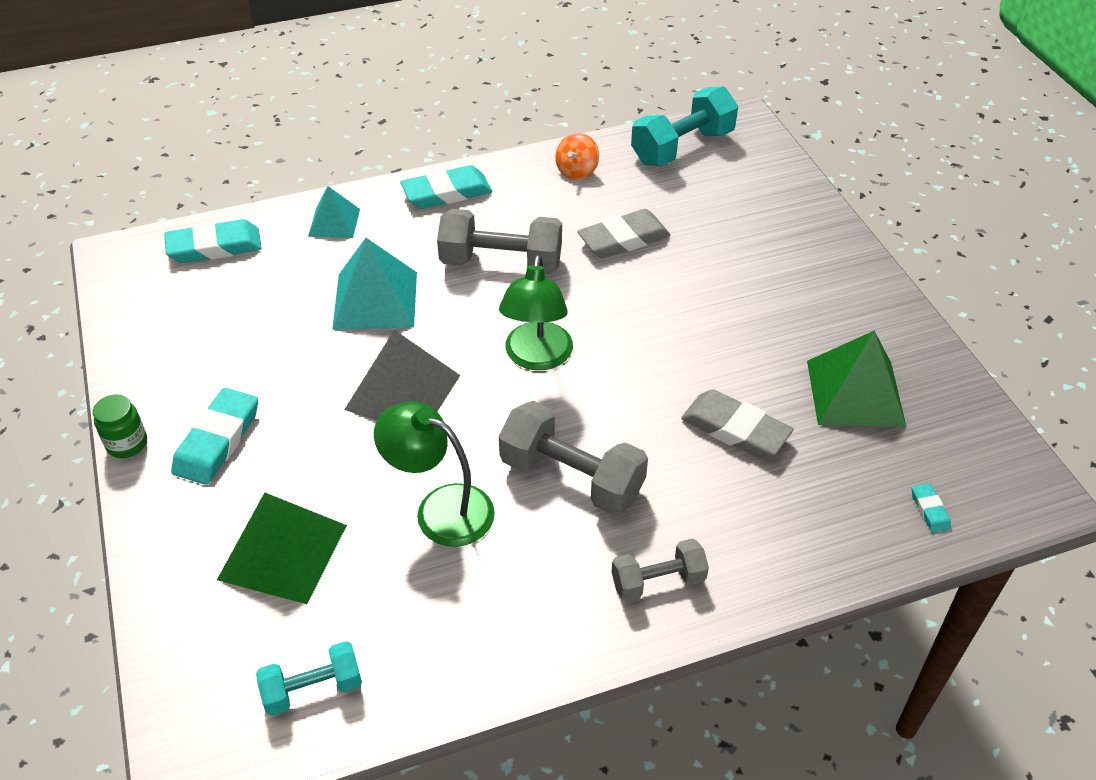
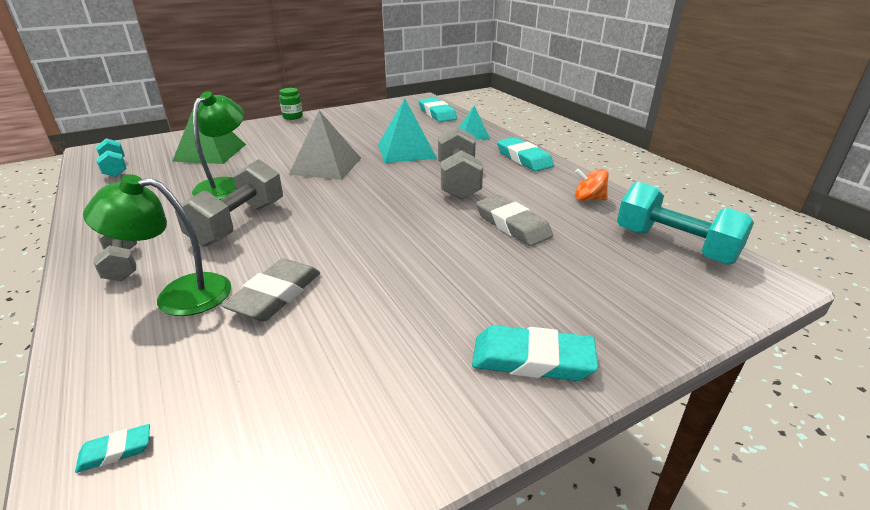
camera: 80 degrees right, 15 degrees down
turquoise eraser [171,388,258,485] -> turquoise eraser moved to [472,325,598,381]
green lamp [499,255,573,370] -> green lamp moved to [83,174,231,316]
green pyramid [807,331,906,427] -> none

